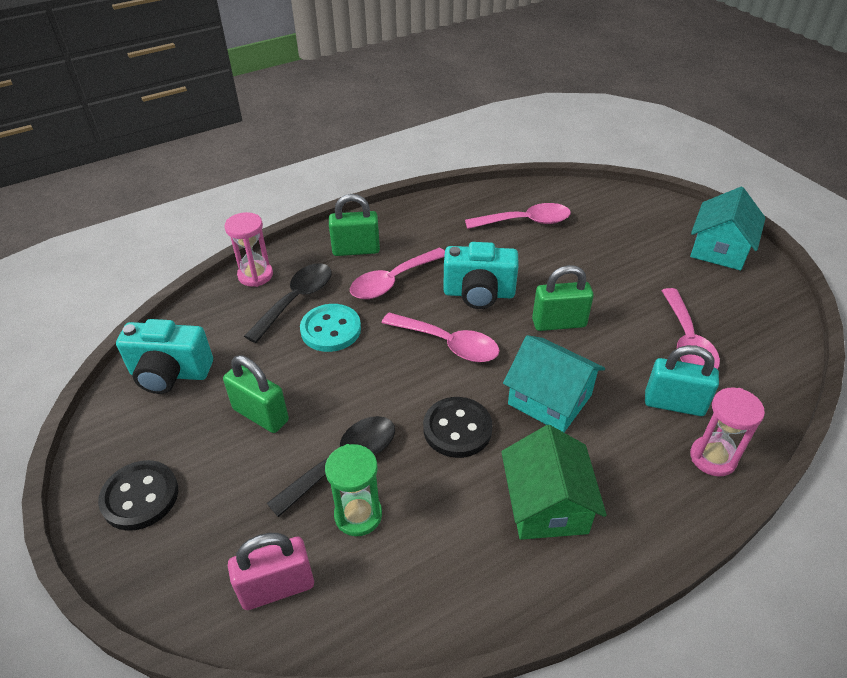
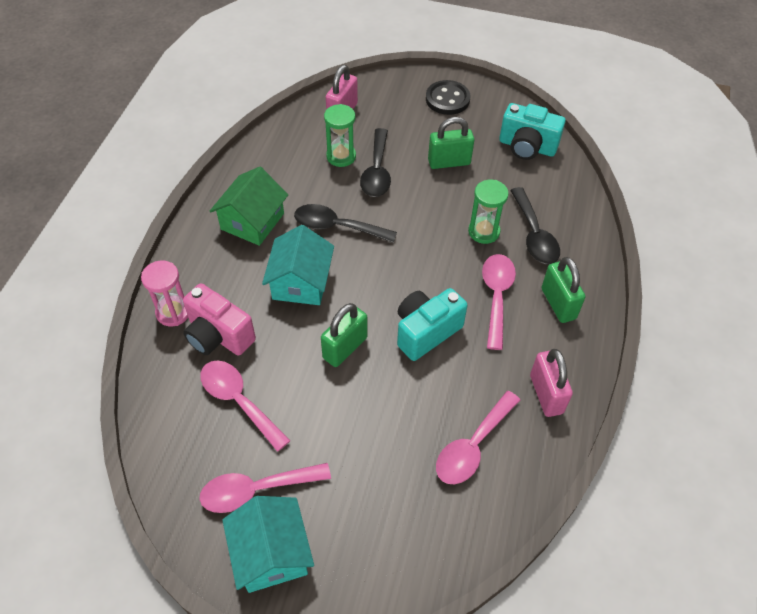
camera: 135 degrees right, 10 degrees up
turquoise camera [116,319,213,394] -> turquoise camera turned 120 degrees counterclockwise [499,103,566,160]
pink hourglass [224,212,273,287] -> none
turquoise button [300,304,361,352] -> green hourglass [468,180,509,244]
green padlock [329,194,380,256] -> green padlock turned 60 degrees counterclockwise [542,257,585,323]
pink spoon [382,313,500,362] -> pink spoon moved to [199,463,331,513]
black button [423,397,493,458] -> black spoon [294,204,397,243]
green house [501,425,607,540] -> green house turned 75 degrees clockwise [210,167,288,246]
turquoise house [503,335,605,432] -> turquoise house turned 75 degrees counterclockwise [262,225,334,305]
turquoise padlock [645,345,719,416] -> pink camera [183,283,256,356]
none -> pink padlock [530,349,573,417]

